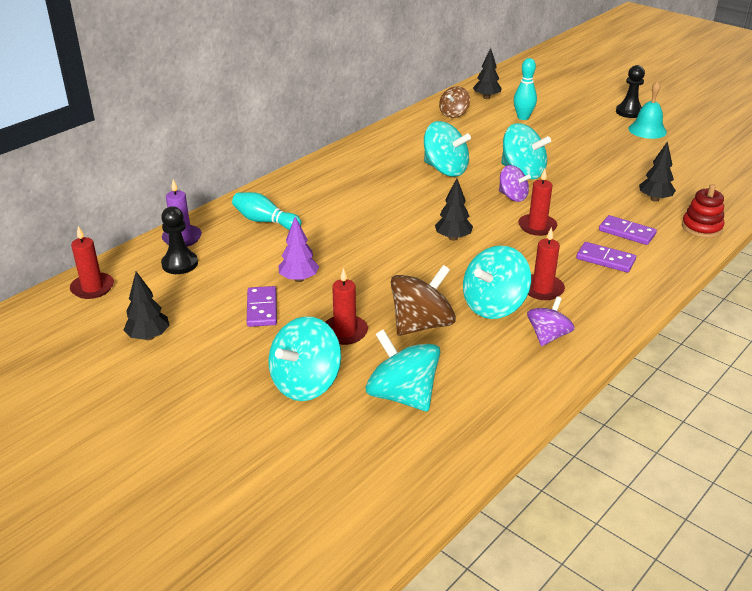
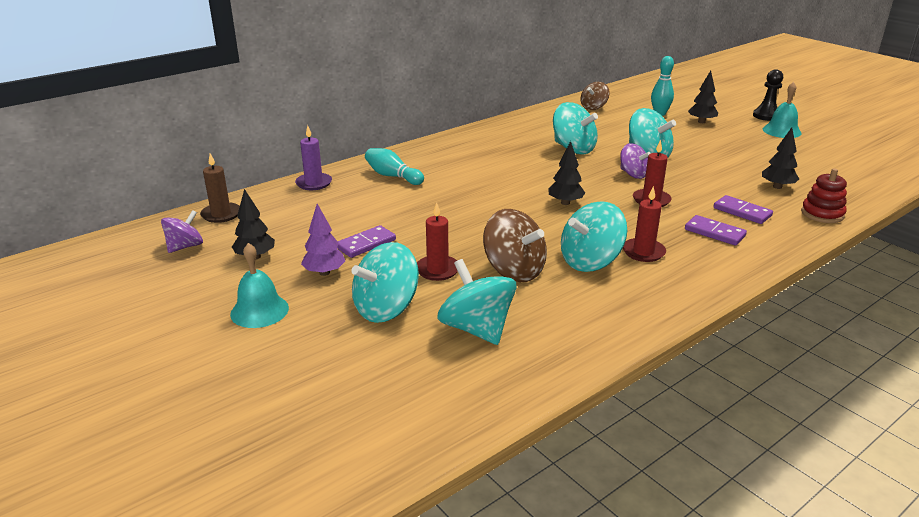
camera: 10 degrees right, 5 degrees down
red candle [70,226,114,299] -> brown candle [200,153,240,223]
black pawn [161,206,198,274] -> none
purple domino [247,286,277,327] -> purple domino turned 45 degrees clockwise [337,225,396,258]
purple tree [278,217,319,282] -> purple tree moved to [301,204,345,276]
brown spinning top [391,265,456,336] -> brown spinning top turned 75 degrees clockwise [483,209,547,282]
black tree [473,48,502,99] -> black tree moved to [688,71,718,123]
purple spinning top [527,296,575,346] -> purple spinning top moved to [161,210,203,253]
none -> turquoise bell [230,243,289,328]

